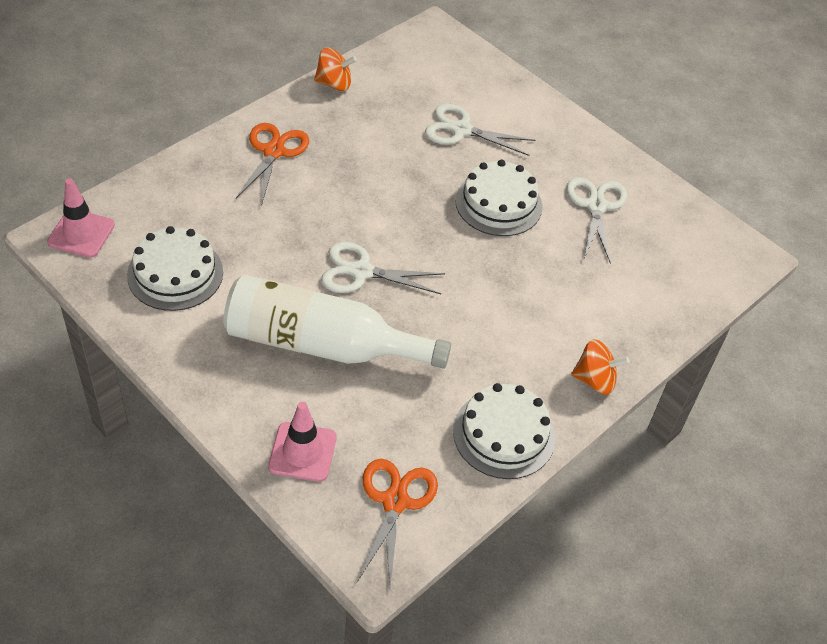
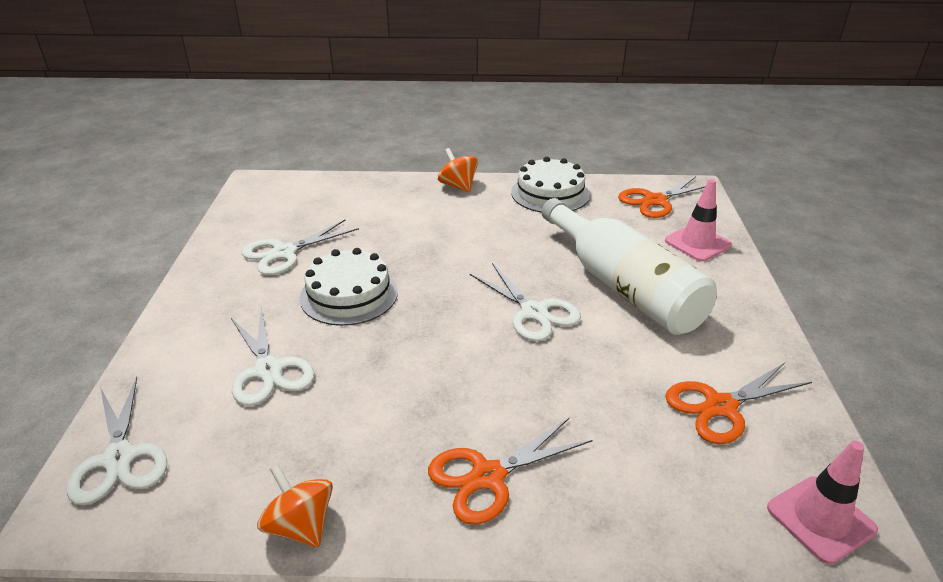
camera: 130 degrees left, 15 degrees down
white cake [127,226,223,311] -> orange scissors [665,363,812,444]
none -> white scissors [67,377,167,505]

